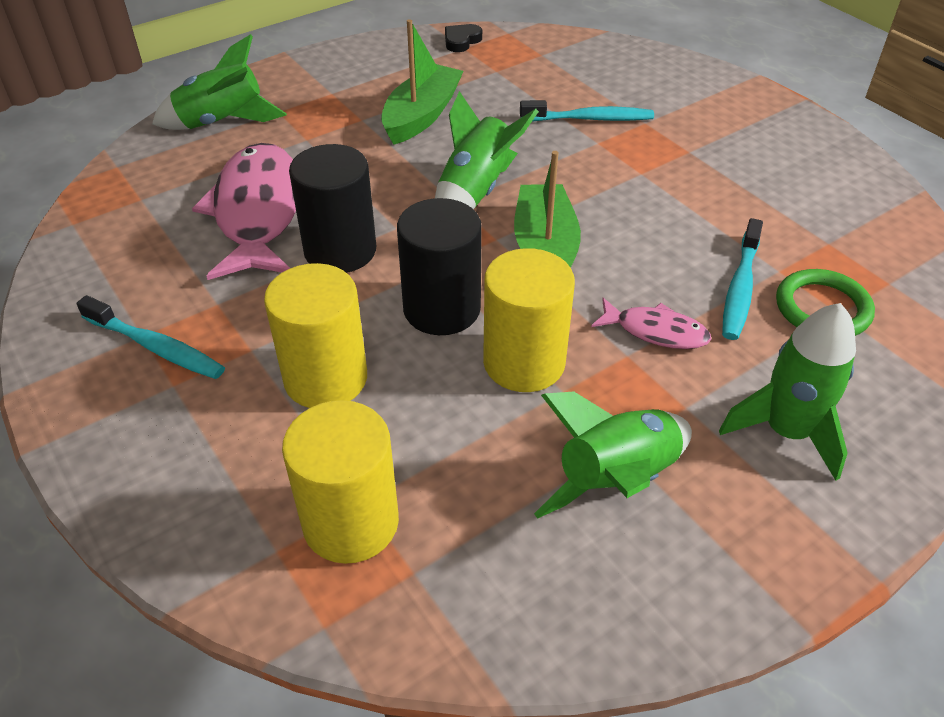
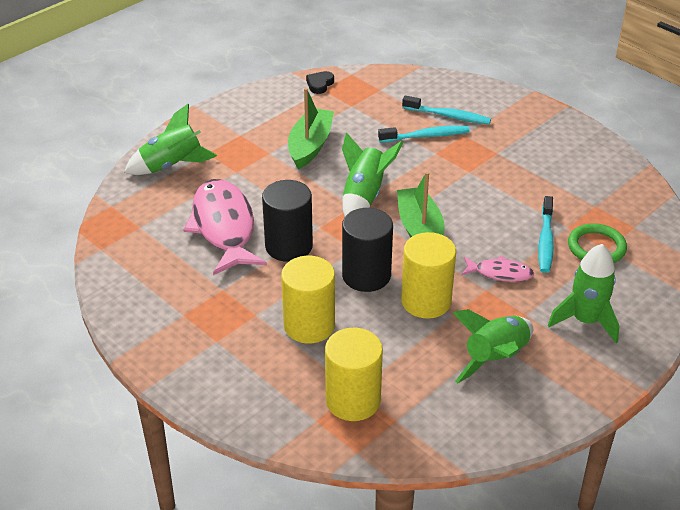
camera: 10 degrees left, 5 degrees down
turquoise toothbrush [76,295,225,379] -> turquoise toothbrush moved to [402,96,491,124]

